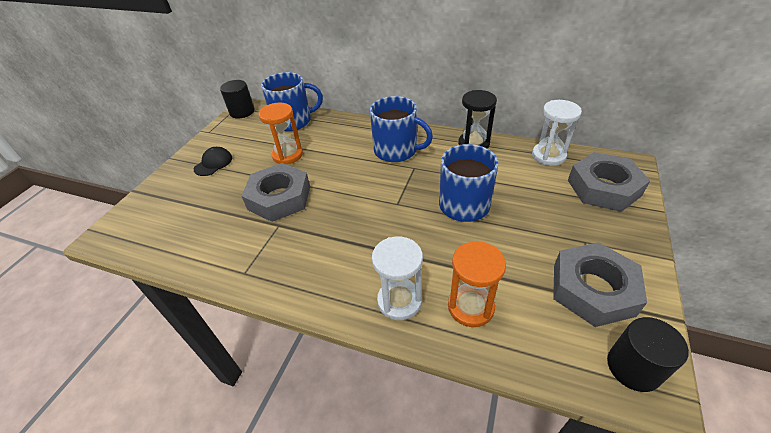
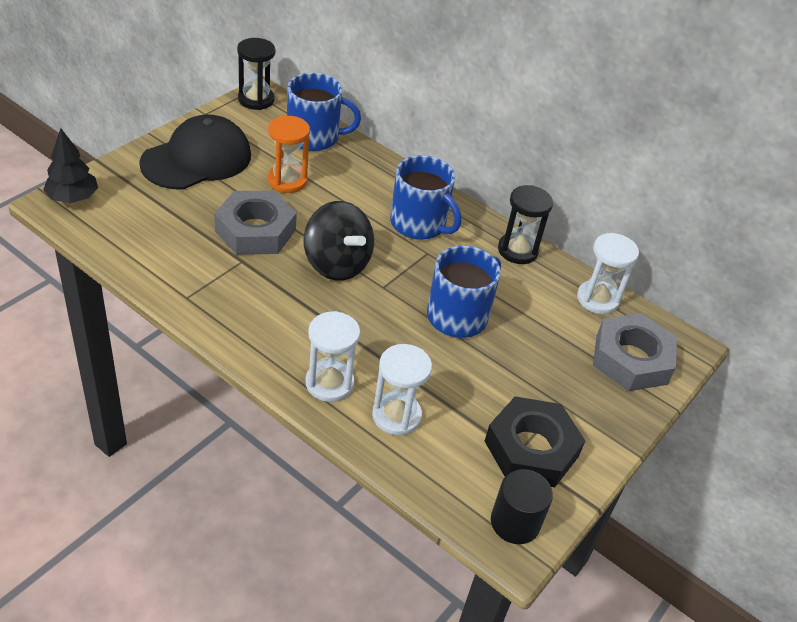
camera: 10 degrees right, 0 degrees up
black cap [194,147,232,176] -> black cap [139,114,251,190], size x2.21
black cylinder [220,80,255,118] -> black hourglass [237,38,275,110]
orange hourglass [448,241,506,327] -> white hourglass [372,344,432,436]
grey nut [553,242,647,327] -> black nut [485,396,585,487]
none -> black tree [43,128,98,203]
none -> black spinning top [304,201,374,281]

